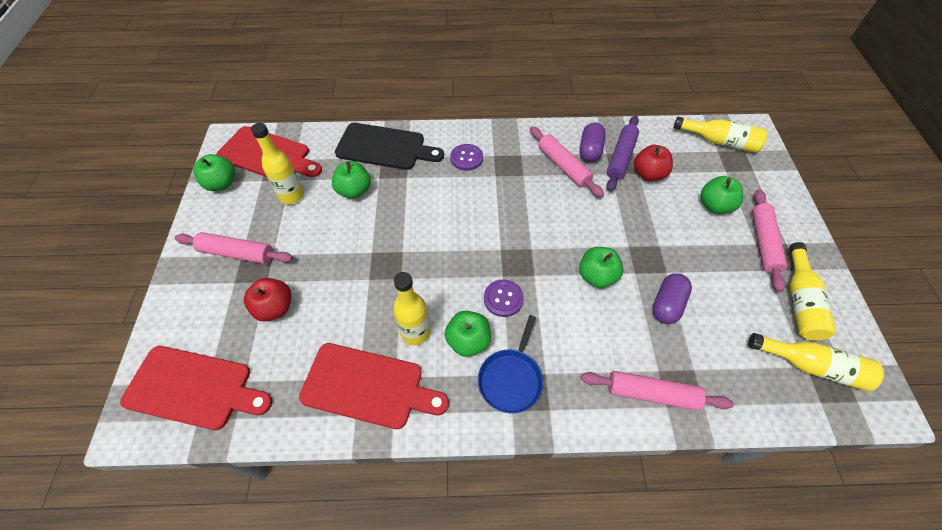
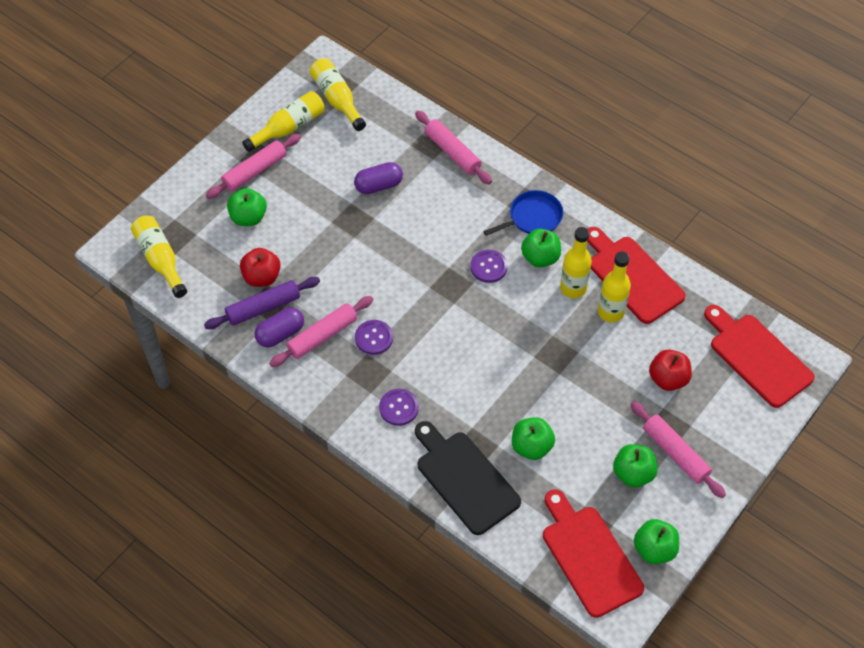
camera: 140 degrees left, 0 degrees up
yellow bottle [251,123,304,204] -> yellow bottle moved to [598,252,631,322]
pink rolling pin [530,126,604,197] -> pink rolling pin turned 45 degrees clockwise [269,296,373,367]
green apple [579,247,624,288] -> green apple moved to [613,444,658,487]
none -> purple button [355,320,393,355]

